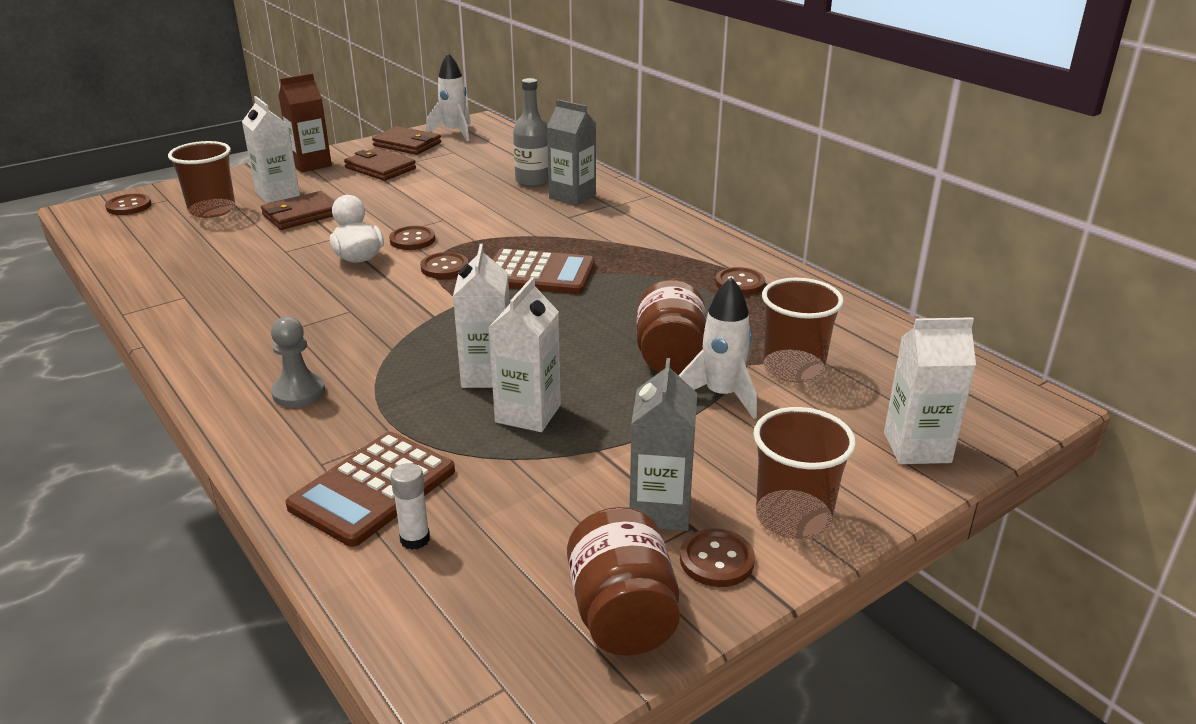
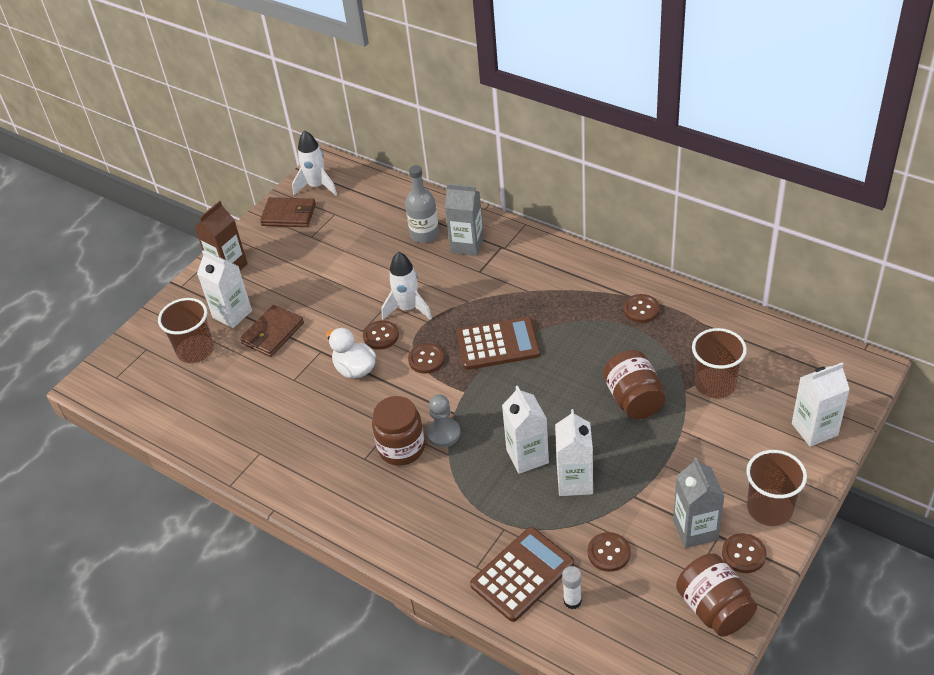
camera: 15 degrees left, 15 degrees up
brown button [105,194,152,215] -> brown button moved to [588,532,631,572]
grey pawn [271,317,325,408] -> grey pawn moved to [427,394,461,447]
brown calculator [286,432,455,547] -> brown calculator turned 150 degrees counterclockwise [470,527,574,622]
brown wallet [344,148,416,181] -> none
white rocket [678,277,757,419] -> white rocket moved to [382,252,432,320]
none -> brown jar [372,396,425,466]

